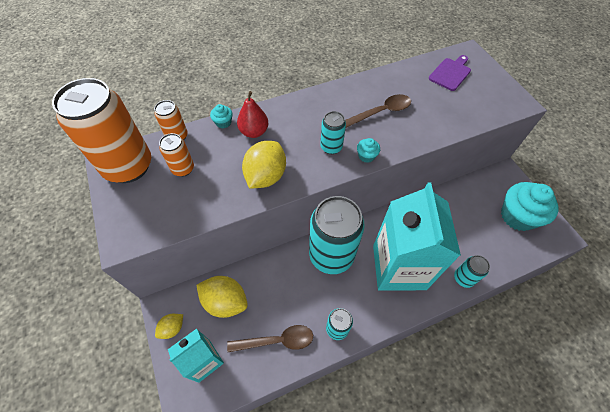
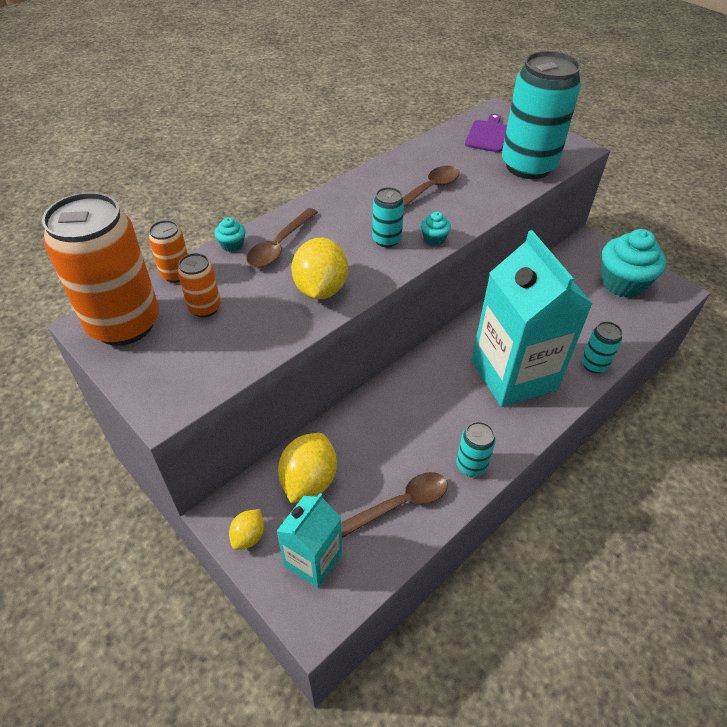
camera: 20 degrees left, 10 degrees down
yellow lemon [196,276,248,318] -> yellow lemon turned 75 degrees counterclockwise [278,433,337,503]
red pear [237,91,269,138] -> brown spoon [247,208,318,268]
turquoise can [309,196,365,274] -> turquoise can moved to [502,51,581,179]

